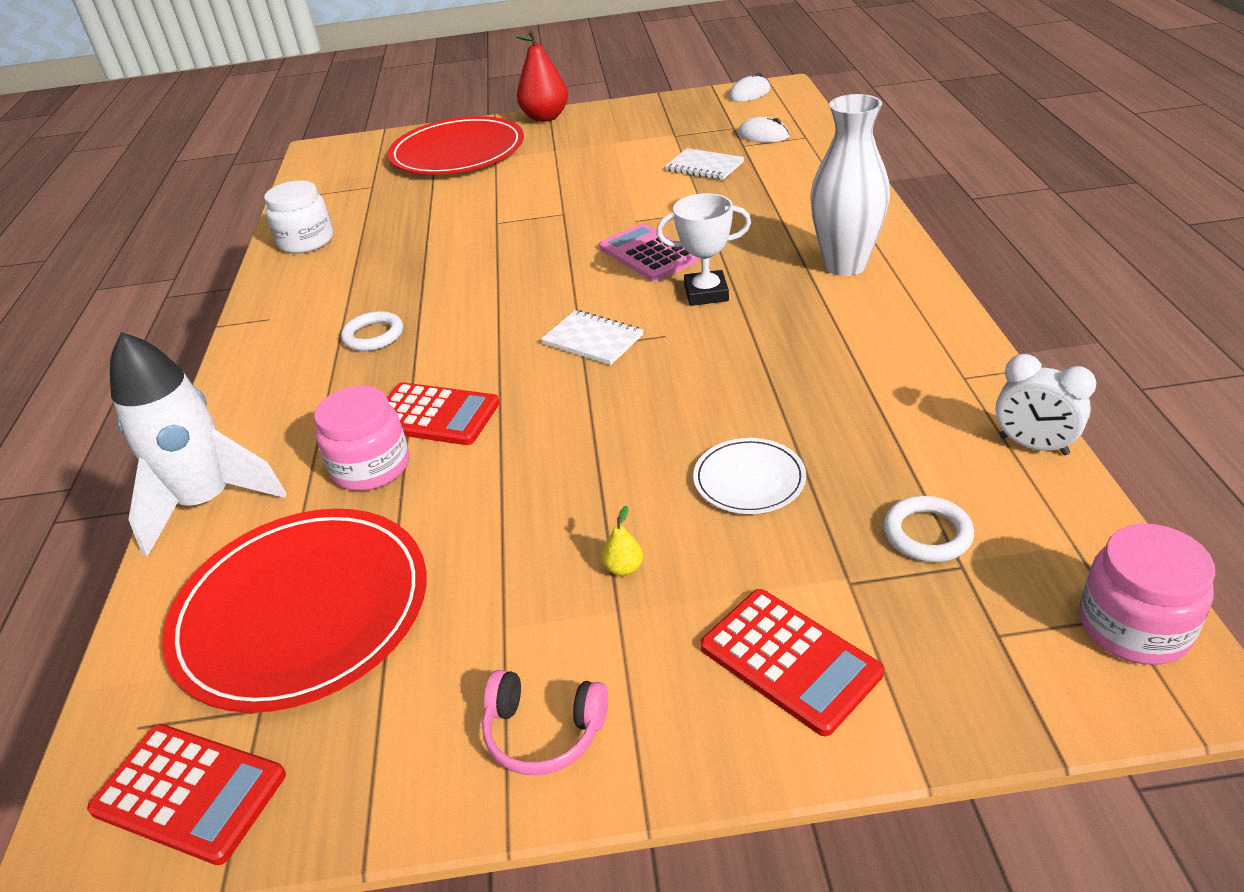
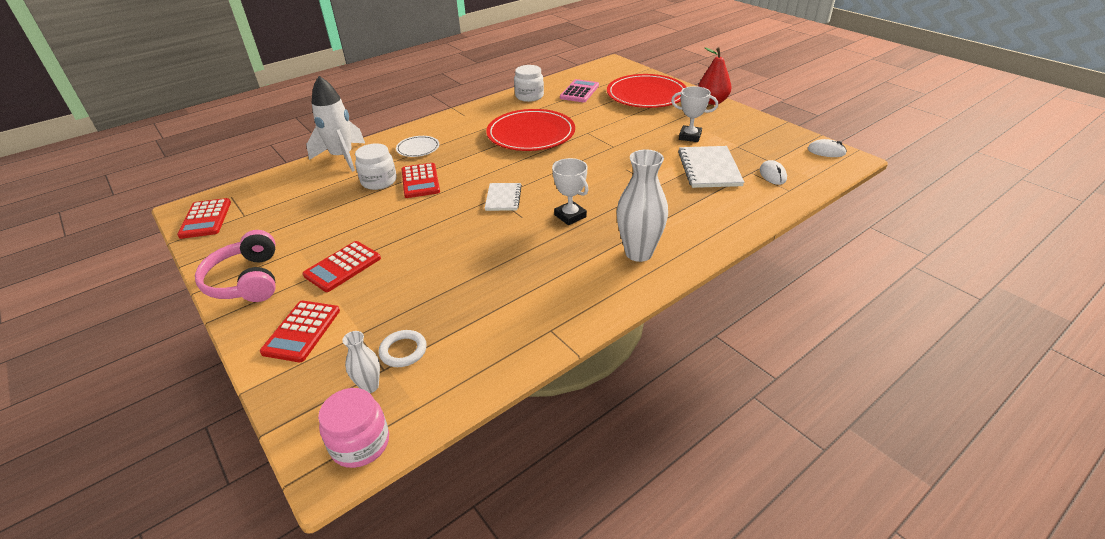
camera: 55 degrees right, 0 degrees up
red plate [162,509,426,713] -> red plate moved to [486,109,575,151]
pink jar [314,386,409,491] -> white jar [355,143,397,190]
white ring [341,311,403,351] -> none
pink headphones [482,670,608,775] -> pink headphones [195,230,276,302], size x1.69
pink calculator [599,223,700,281] -> pink calculator moved to [560,79,599,102]
yellow pear [602,506,643,576] -> red calculator [303,241,381,292]
white notebook [665,148,744,180] -> white notebook [678,146,744,188], size x1.64
white plate [693,438,806,514] -> white plate moved to [396,136,439,157]
white clock [995,354,1097,455] -> none
none -> white vase [342,331,380,393]
none -> white trophy [671,86,718,142]

